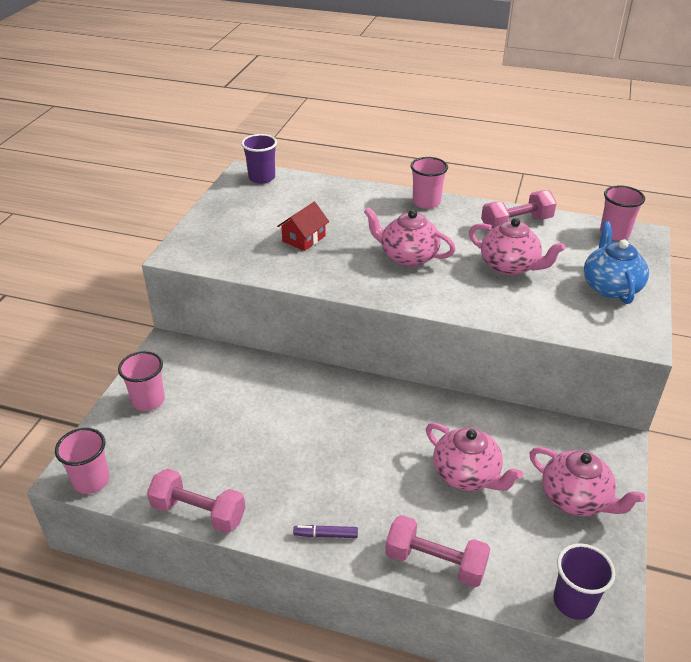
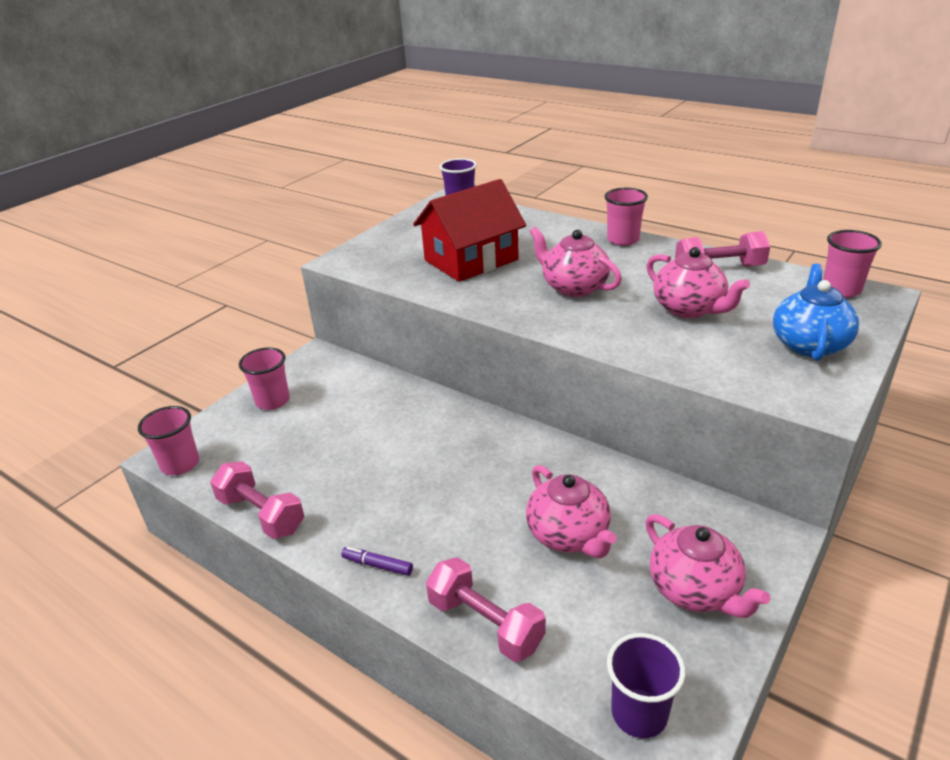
camera: 20 degrees right, 5 degrees down
red house [277,201,329,251] -> red house [413,179,526,282], size x1.98

